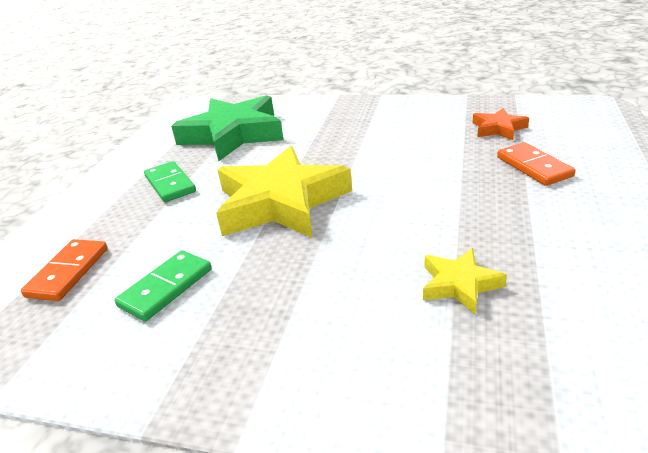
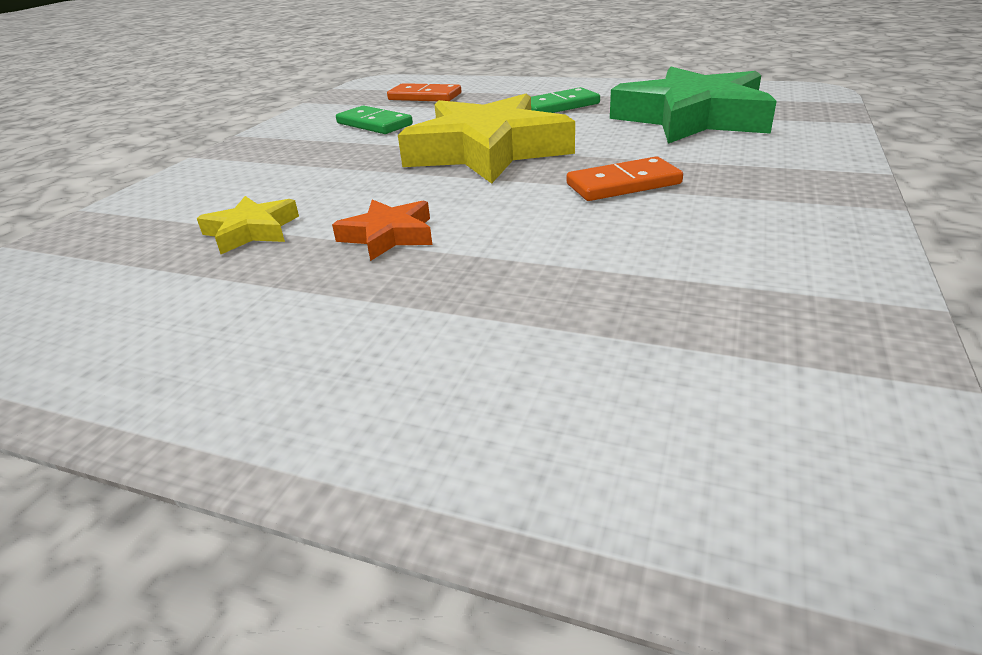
camera: 95 degrees right, 0 degrees up
orange star [473,108,529,140] -> orange star moved to [332,200,432,261]
orange domino [497,142,575,186] -> orange domino moved to [567,157,683,201]

